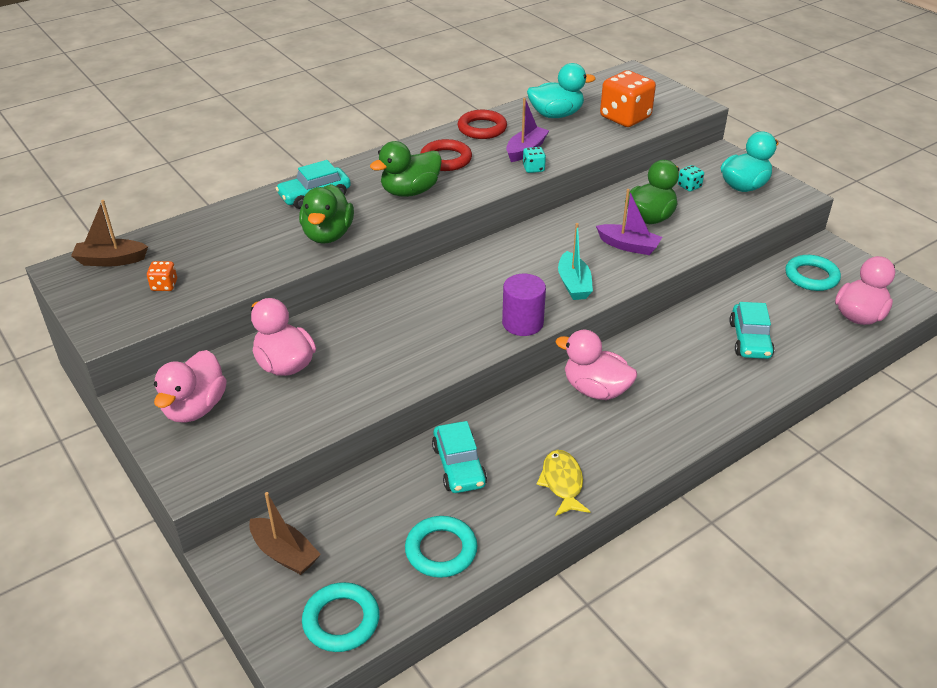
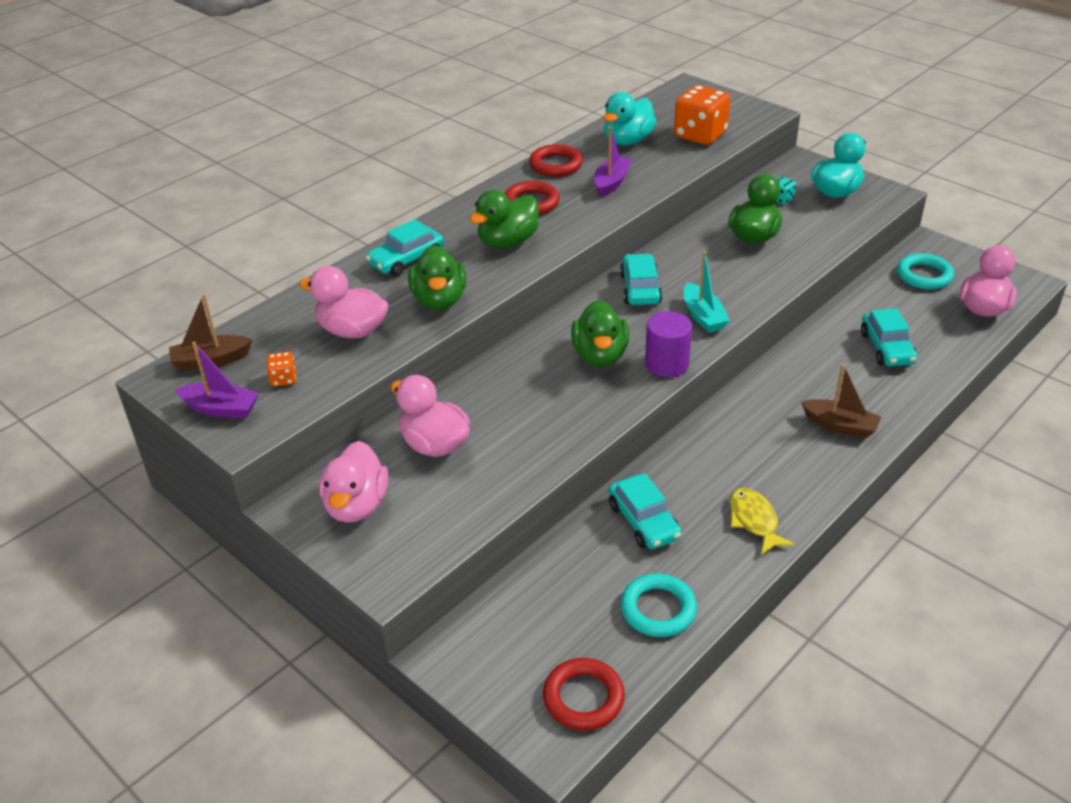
camera: 10 degrees left, 0 degrees up
brown boat [249,492,321,575] -> brown boat moved to [801,364,881,438]
turquoise ring [302,582,380,652] -> red ring [543,658,625,731]
turquoise dice [523,147,546,173] -> none
turquoise duck [527,63,596,118] -> turquoise duck turned 150 degrees clockwise [603,92,656,145]
pink duck [555,330,637,400] -> pink duck moved to [299,266,389,338]
purple boat [596,189,662,255] -> purple boat moved to [175,342,259,419]
none -> green duck [571,300,629,367]
none -> turquoise car [620,254,662,305]

